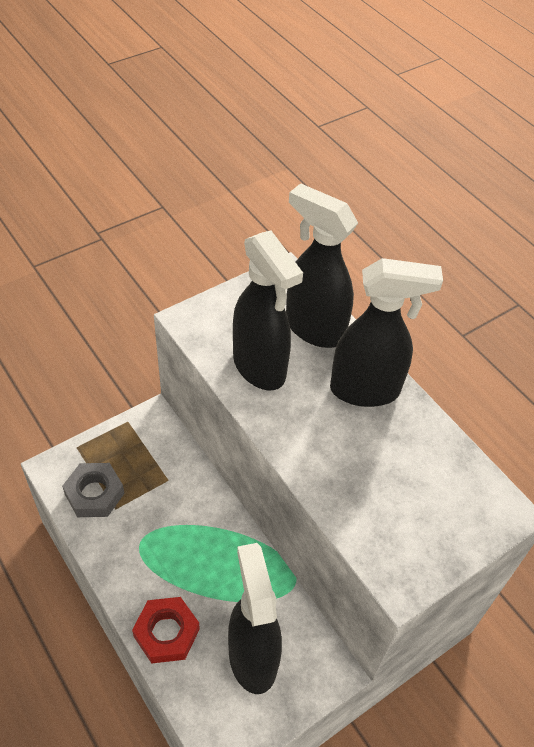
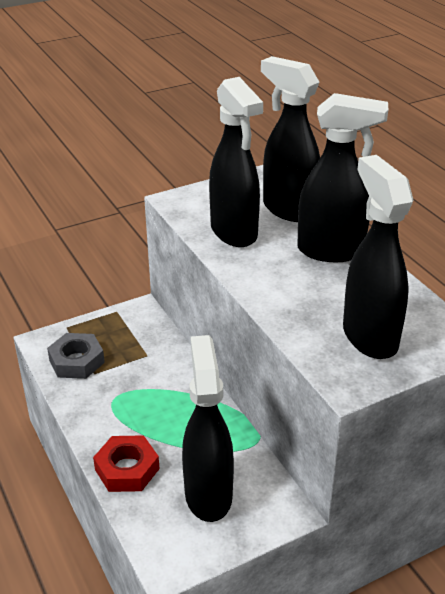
camera: 10 degrees right, 15 degrees down
none -> black spray bottle [343,155,413,359]

